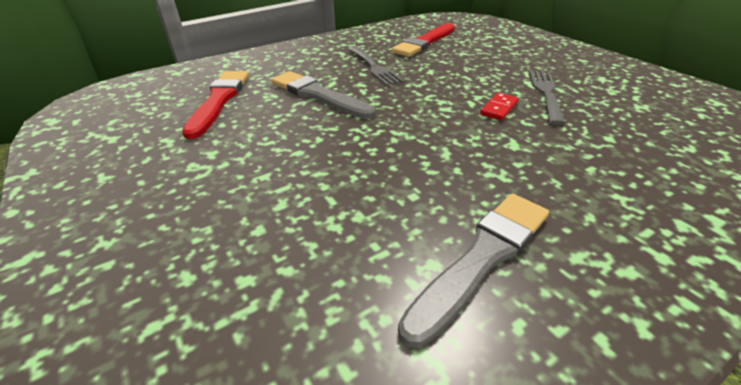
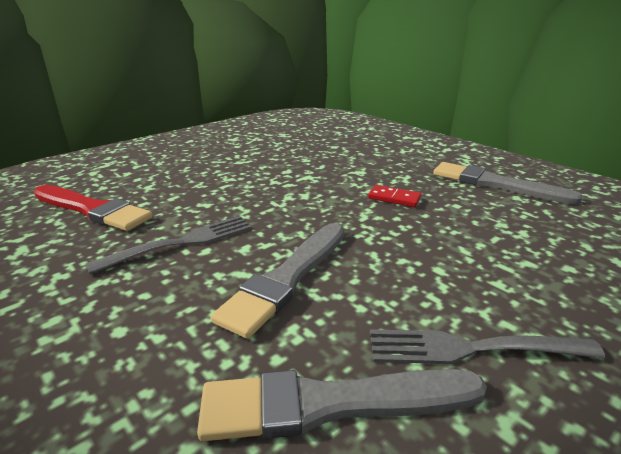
camera: 100 degrees left, 10 degrees down
red brush [182,71,249,139] -> grey brush [197,369,487,441]
red domino [480,93,519,121] -> red domino moved to [368,185,422,207]
grey fork [529,70,565,125] -> grey fork moved to [370,329,605,364]

